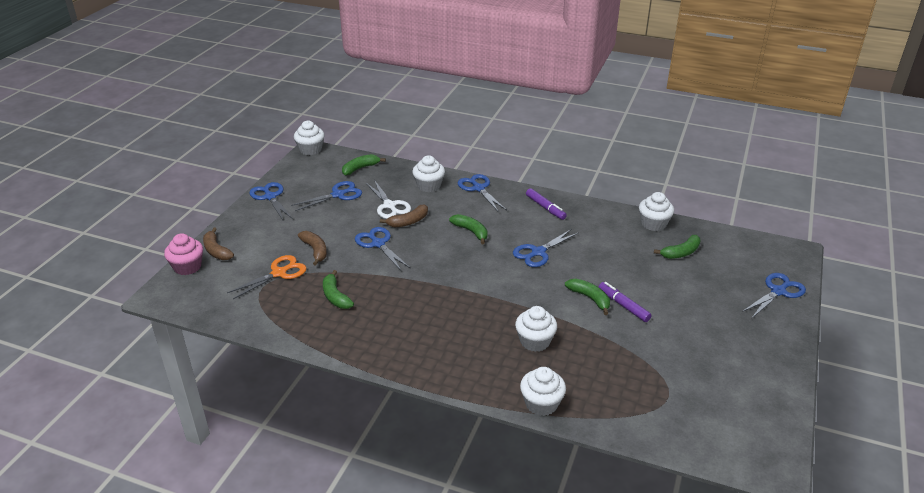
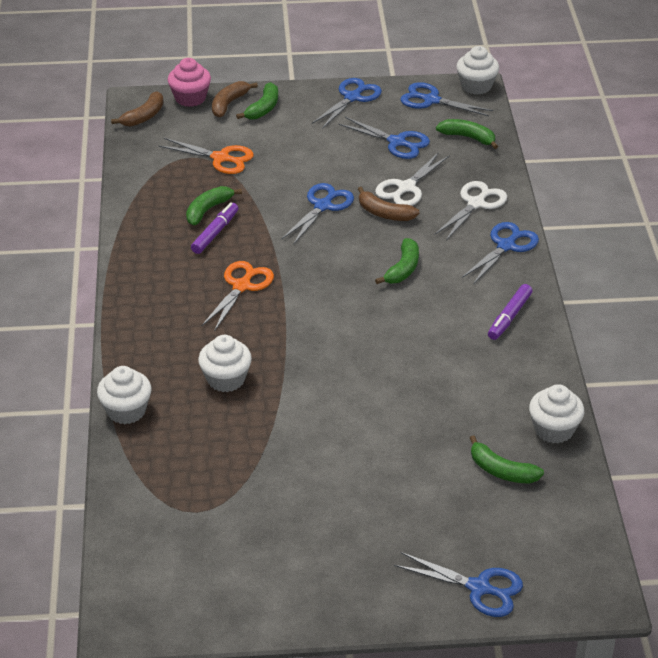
camera: 65 degrees right, 5 degrees up
brown banana [298,231,327,266] -> brown banana moved to [111,91,164,127]
white cupcake [412,155,445,192] -> white scissors [434,181,507,240]
blue scissors [513,229,578,267] -> blue scissors moved to [401,82,493,116]
green banana [565,278,610,315] -> green banana moved to [236,82,278,120]
purple marker [599,282,652,322] -> purple marker moved to [191,202,238,254]
none -> orange scissors [201,261,274,332]

